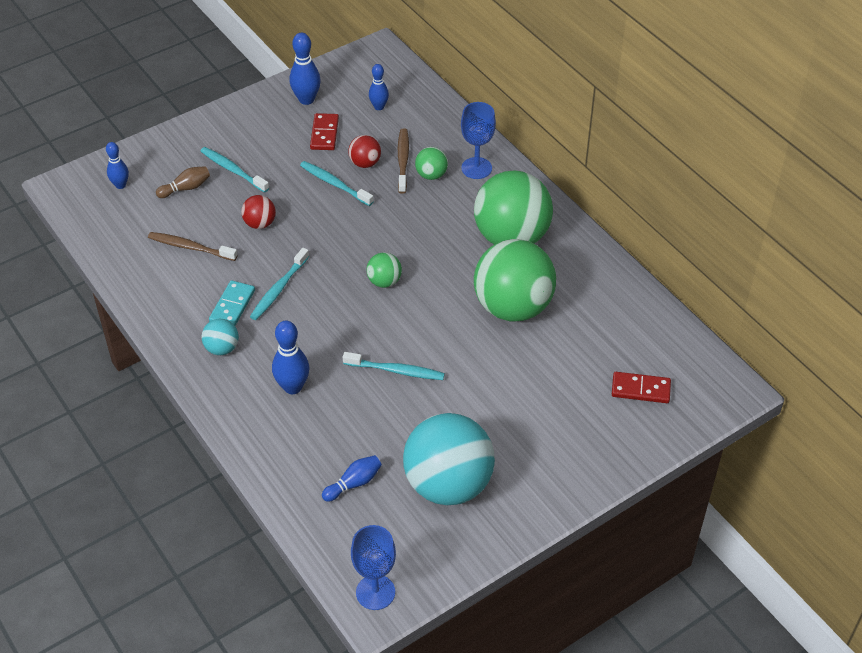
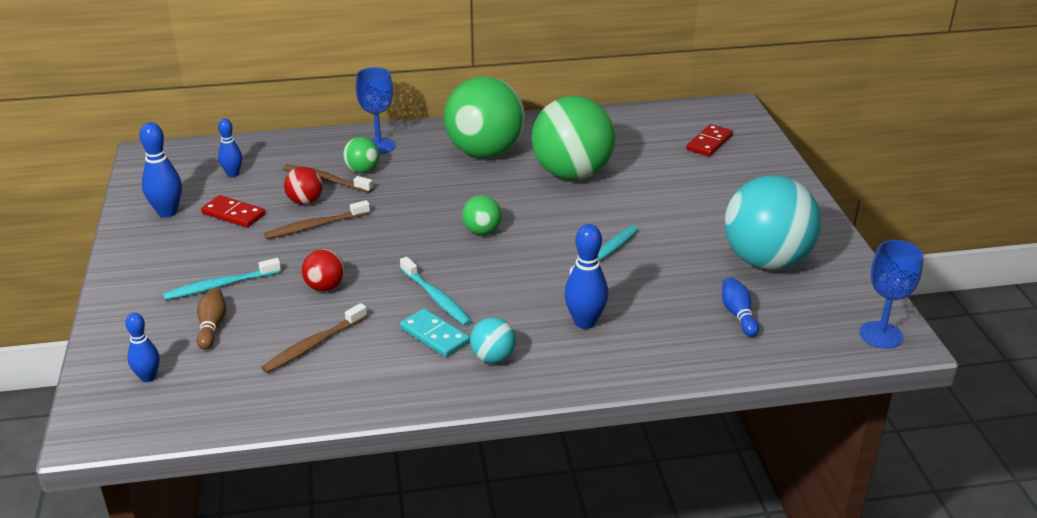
camera: 65 degrees left, 15 degrees down
turquoise toothbrush [300,161,374,206] -> brown toothbrush [264,200,370,239]

